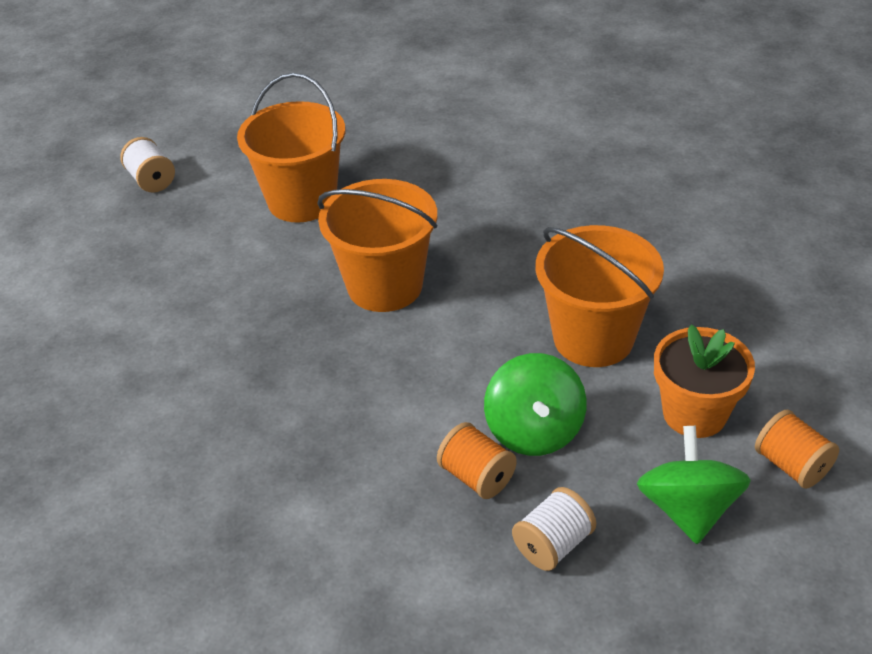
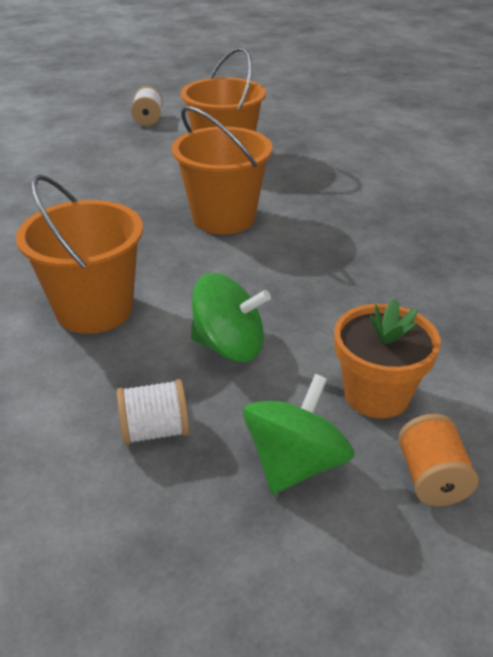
camera: 30 degrees right, 5 degrees down
orange spool [437,422,517,499] -> none
green spinning top [484,353,587,456] -> green spinning top turned 105 degrees counterclockwise [191,273,271,362]
orange bucket [536,225,664,367] -> orange bucket moved to [16,175,143,334]

